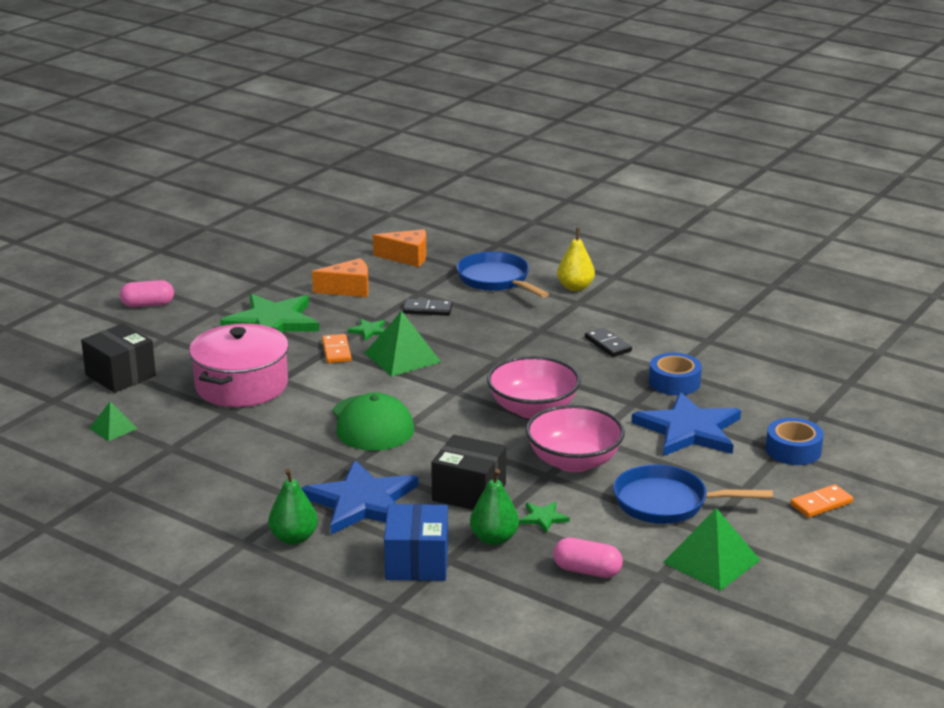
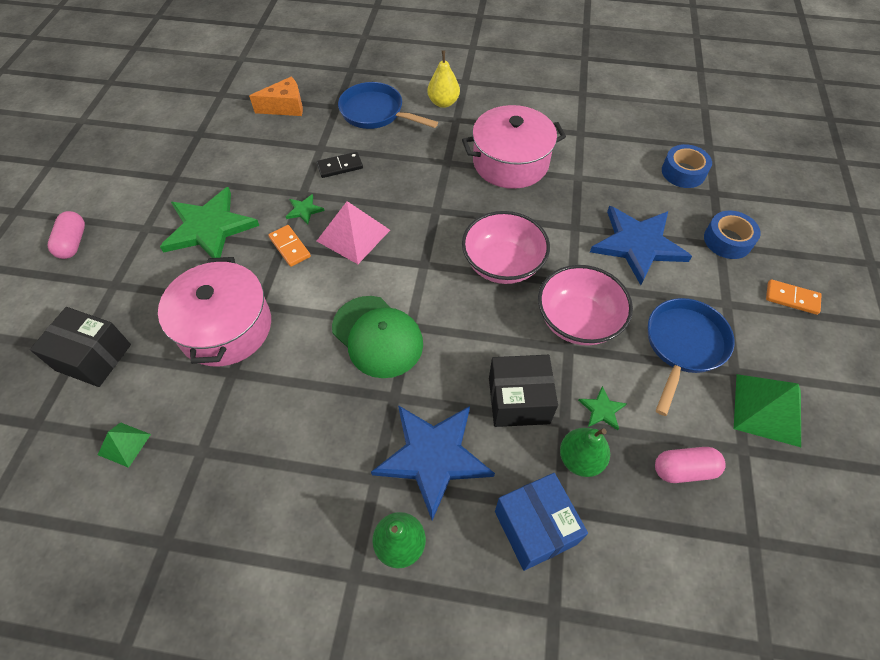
camera: 25 degrees left, 30 degrees up
pink capsule [120,280,174,307] -> pink capsule turned 60 degrees counterclockwise [48,211,85,259]
orange cheese [312,258,369,297] -> none
green pyramid [365,311,441,377] -> pink pyramid [317,201,390,264]
black domino [585,327,632,357] -> pink pot [462,105,566,189]
blue pan [613,464,773,524] -> blue pan turned 135 degrees clockwise [648,298,735,416]
blue tape [649,353,702,395] -> blue tape moved to [662,144,712,188]
orange domino [790,484,853,518] -> orange domino turned 75 degrees clockwise [766,279,822,315]

